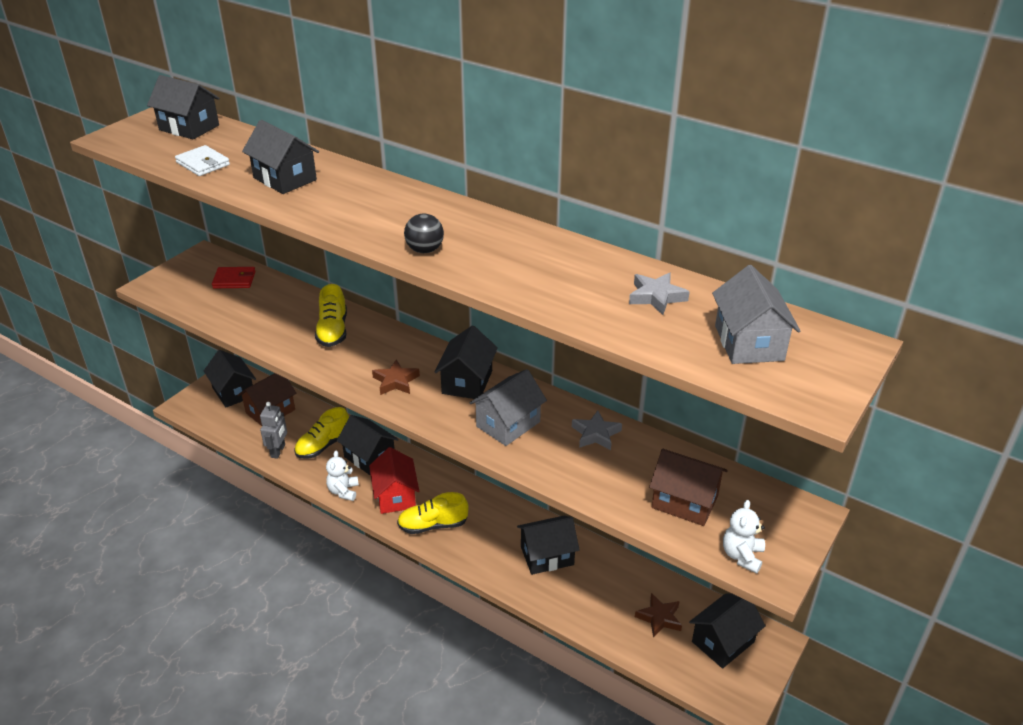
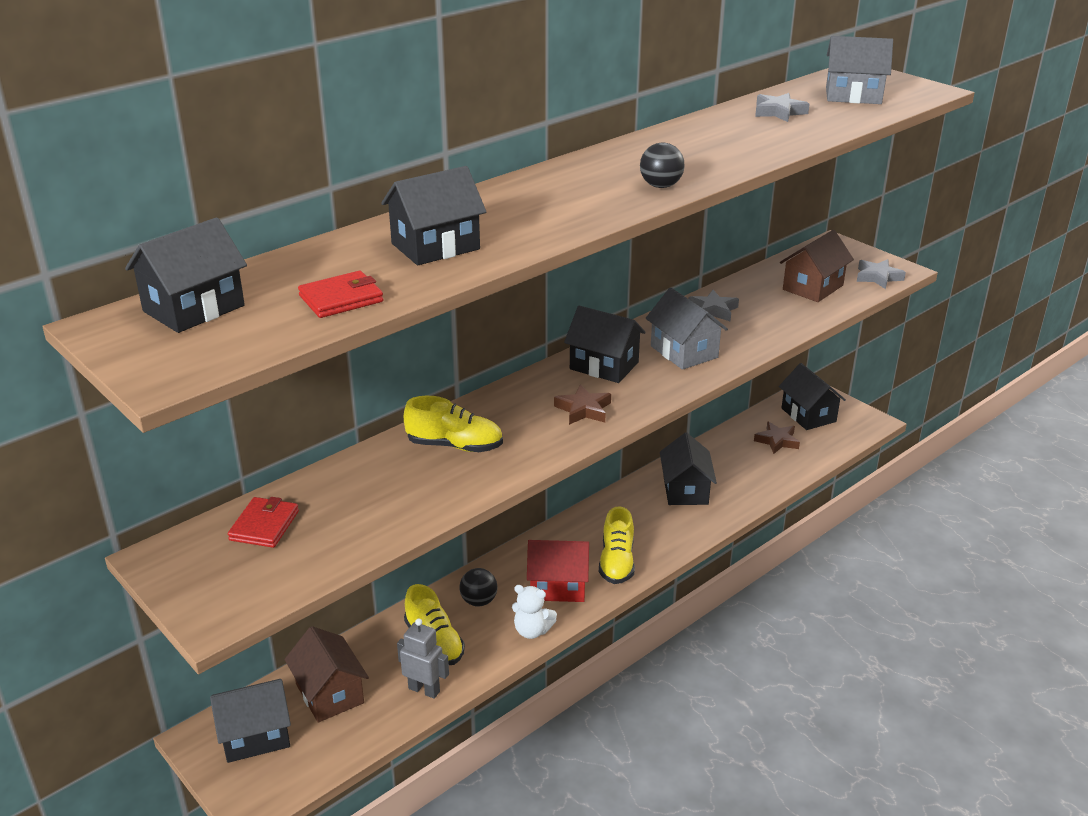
camera: 75 degrees left, 5 degrees down
white wallet [175,145,230,176] -> red wallet [298,271,384,318]
black house [337,415,399,476] -> black ball [459,568,498,607]
white teddy bear [723,500,765,574] -> grey star [857,259,906,289]

